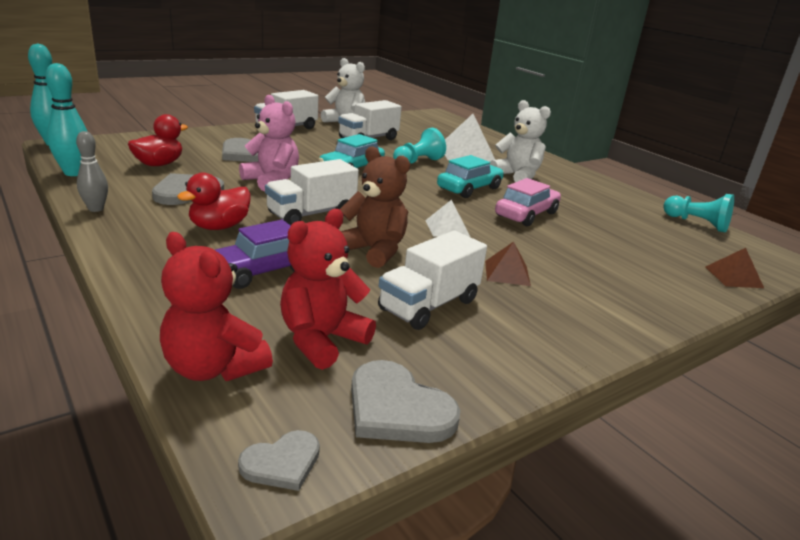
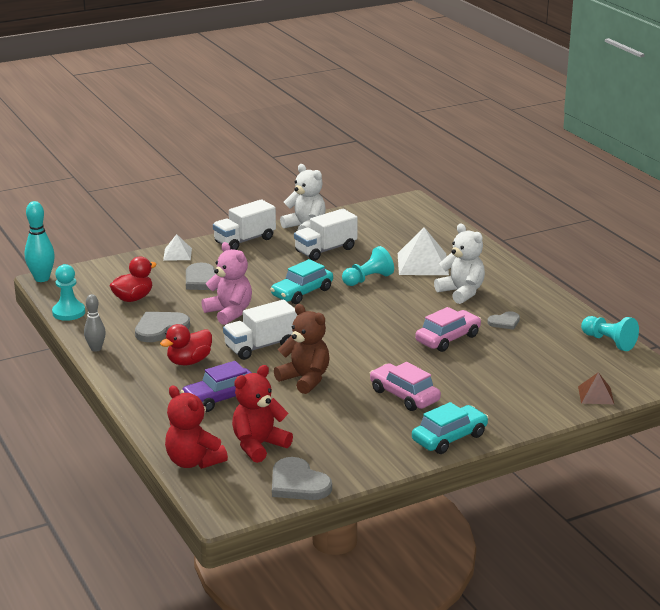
camera: 10 degrees right, 0 degrees up
turquoise bowling pin [45,63,88,176] -> turquoise pawn [52,264,85,321]
grey heart [238,430,320,491] -> grey heart moved to [487,311,520,330]
white truck [378,230,487,330] -> none
white pyramid [425,200,470,237] -> white pyramid moved to [163,234,192,261]
turquoise car [437,155,504,198] -> turquoise car moved to [412,402,489,454]
brown pyramid [485,242,531,286] -> pink car [370,362,441,411]

